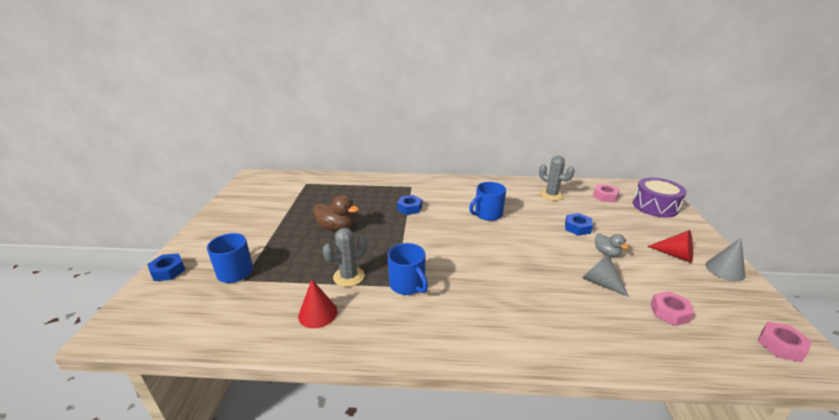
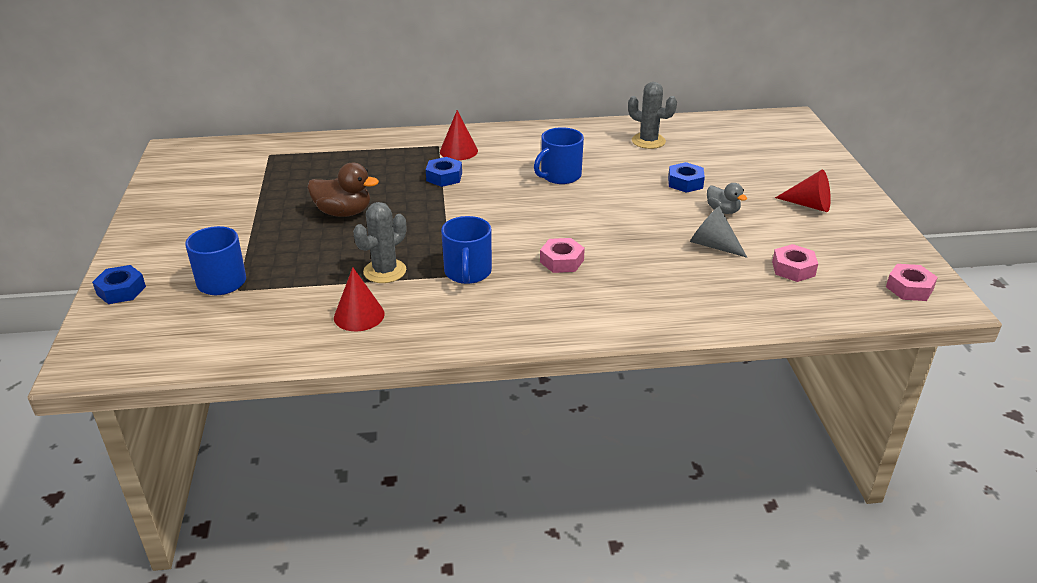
camera: 10 degrees left, 5 degrees up
blue mug [388,243,428,295] -> blue mug turned 45 degrees clockwise [441,216,492,284]
pink nut [593,184,620,202] -> pink nut moved to [540,238,585,273]
purple drum [633,177,687,218] -> none
grey cone [705,238,745,281] -> none
none -> red cone [440,110,478,160]

